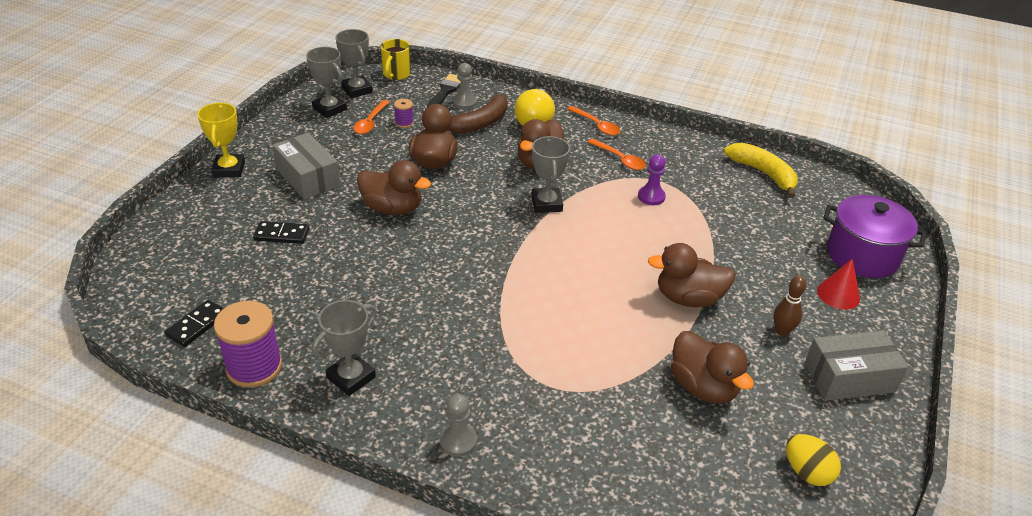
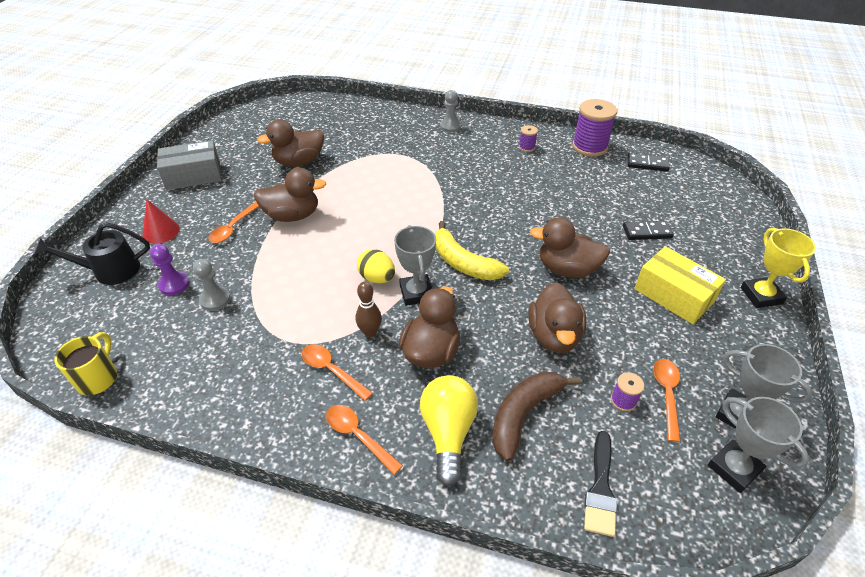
camera: 175 degrees right, 5 degrees up
black domino [165,300,224,347] -> black domino turned 75 degrees clockwise [627,153,670,172]
grey box [272,133,340,200] -> yellow box [634,246,726,324]
grey trophy [312,300,377,396] -> purple spool [519,125,538,152]
yellow mug [381,39,411,80] -> yellow mug moved to [54,332,117,395]
grey pawn [453,63,477,109] -> grey pawn moved to [193,259,230,311]
purple pawn [638,155,666,205] -> purple pawn moved to [150,244,189,295]
brown duck [671,331,754,403] -> brown duck turned 75 degrees counterclockwise [257,120,324,167]
yellow banana [724,143,798,198] -> yellow banana moved to [435,221,509,280]
brown bowling pin [773,276,807,336] -> brown bowling pin moved to [356,282,382,337]
yellow egg [786,434,841,486] -> yellow egg moved to [357,249,395,284]
purple pot [823,195,926,278] -> black watering can [34,222,150,285]
none -> orange spoon [209,202,259,243]

